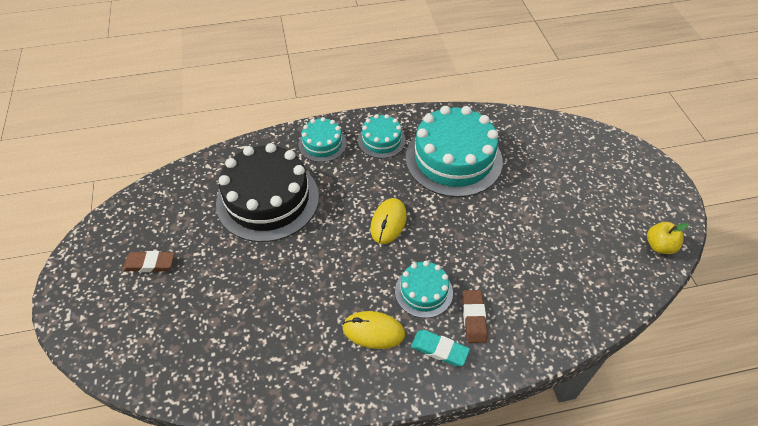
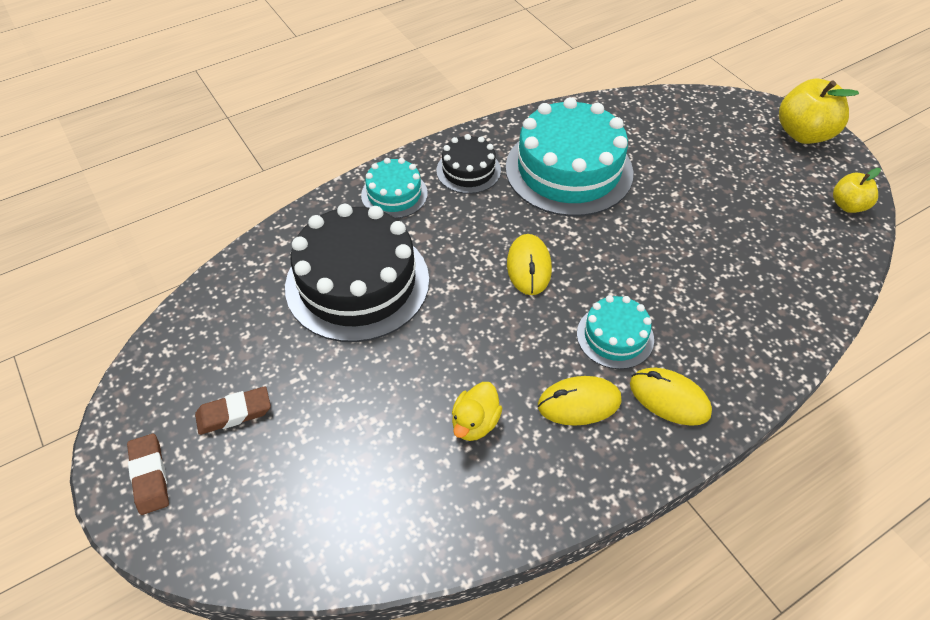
camera: 20 degrees left, 0 degrees up
turquoise cake [358,114,406,158] -> black cake [436,134,501,194]
turquoise eraser [411,330,470,366] -> yellow mouse [630,368,712,426]
brown eraser [462,290,488,343] -> brown eraser moved to [127,434,169,515]
none -> yellow duck [452,382,502,441]
none -> yellow apple [779,79,859,144]

